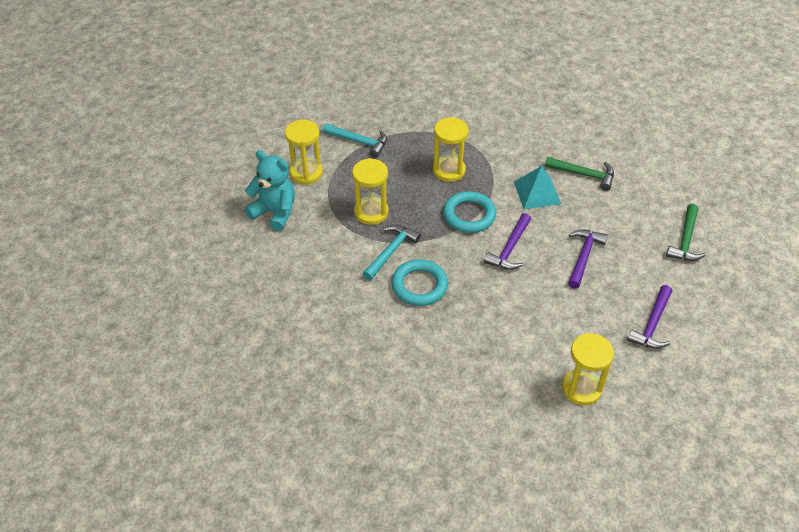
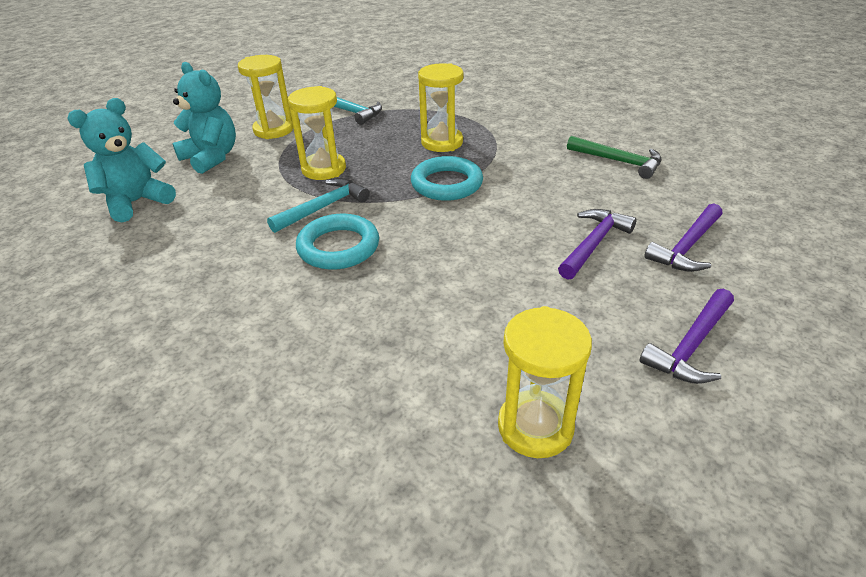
camera: 15 degrees right, 10 degrees down
purple hammer [484,213,531,270] -> purple hammer moved to [644,203,722,272]
turquoise pyramid [514,166,561,209] -> none
green hammer [666,204,706,261] -> none
none -> turquoise teddy bear [67,98,176,222]

